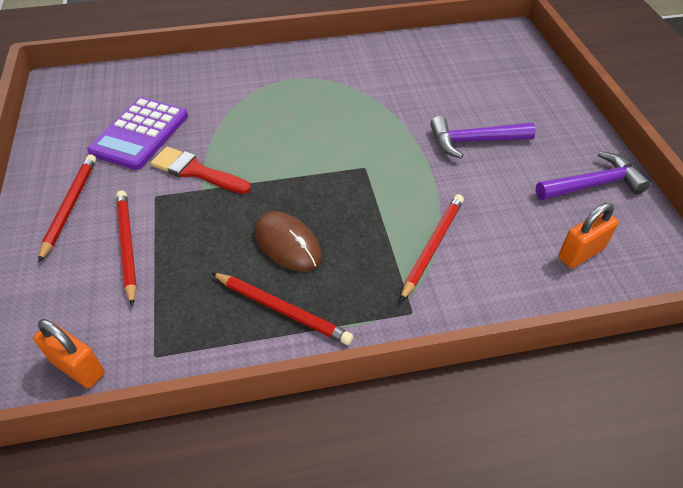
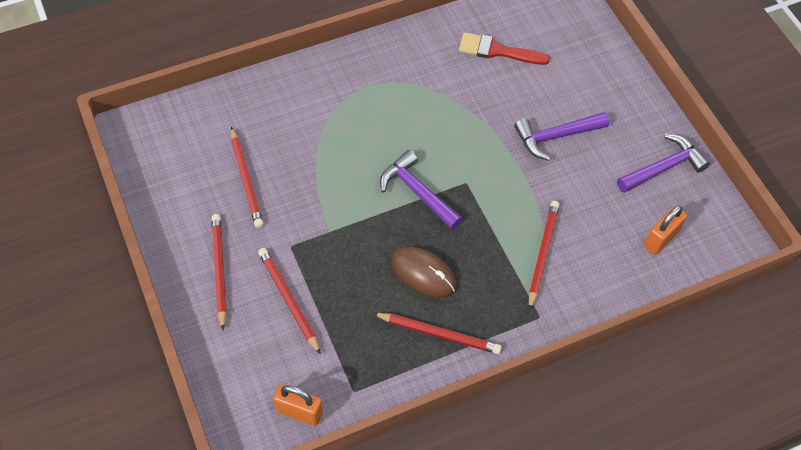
camera: 15 degrees left, 10 degrees up
purple calculator [87,97,188,170] -> red pencil [231,127,264,228]
red brush [150,147,251,194] -> red brush moved to [459,32,550,65]
none -> purple hammer [380,150,463,230]

